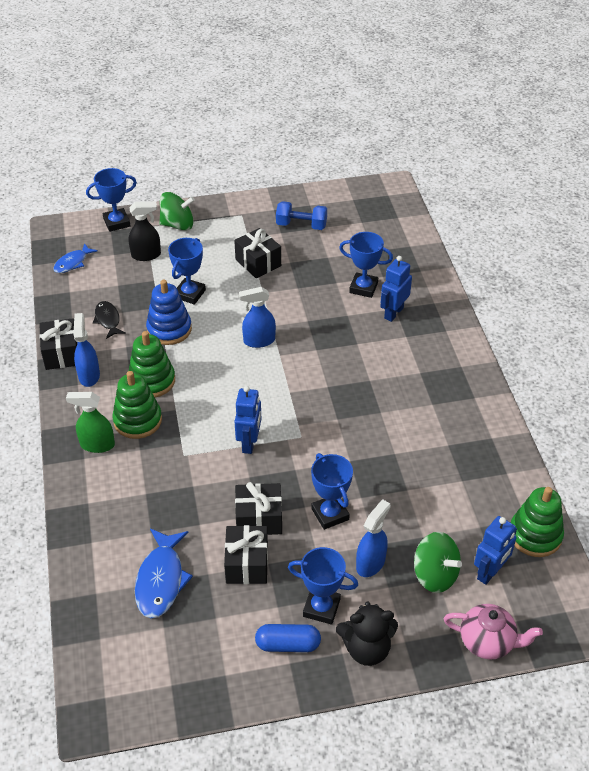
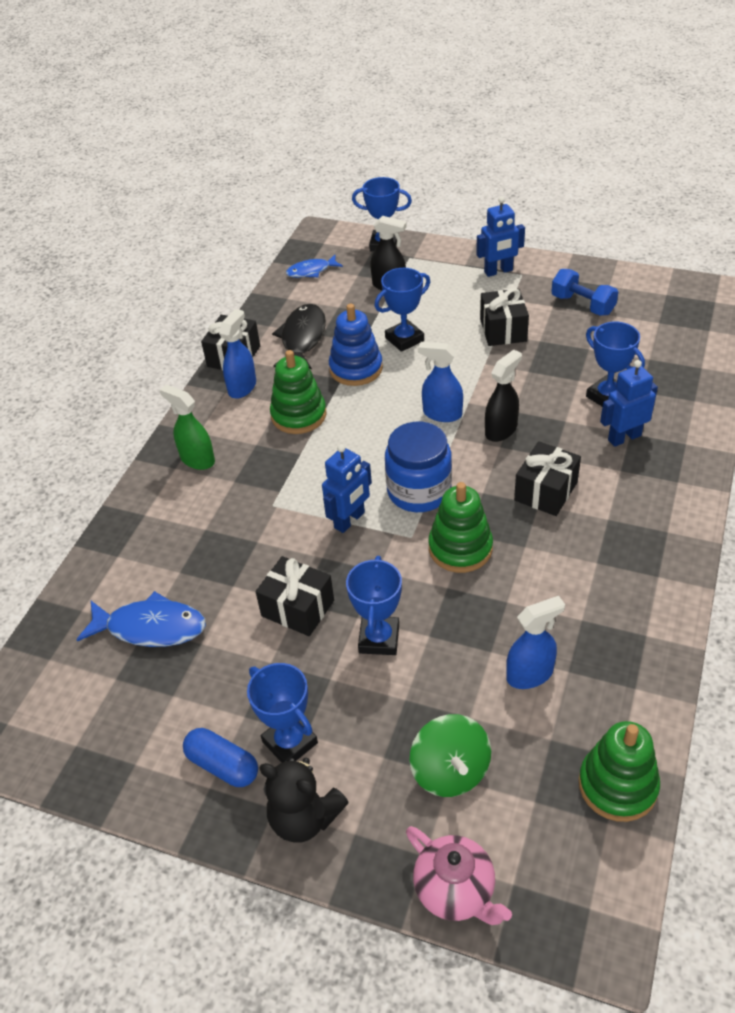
camera: 35 degrees right, 0 degrees up
black fish [93,301,126,339] -> black fish [272,304,326,369], size x1.61
green stacking toy [112,371,162,439] -> green stacking toy moved to [428,482,493,573]
blue fish [135,529,193,618] -> blue fish turned 120 degrees counterclockwise [76,591,206,647]
green spinning top [159,192,195,231] -> none
black gift [224,525,268,584] -> black gift moved to [514,441,581,516]
blue spray bottle [356,499,391,577] -> blue spray bottle moved to [506,596,565,689]
blue robot [474,516,517,585] -> blue robot moved to [476,197,525,277]
none -> blue jar [385,422,452,512]
none -> black spray bottle [485,349,522,442]

